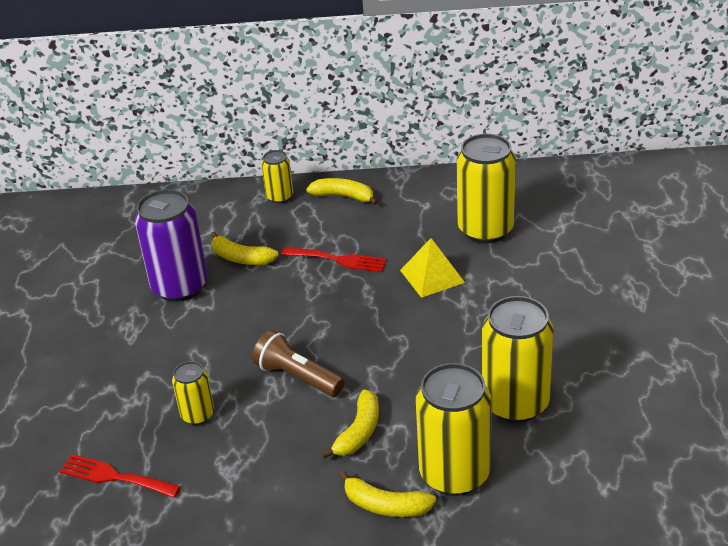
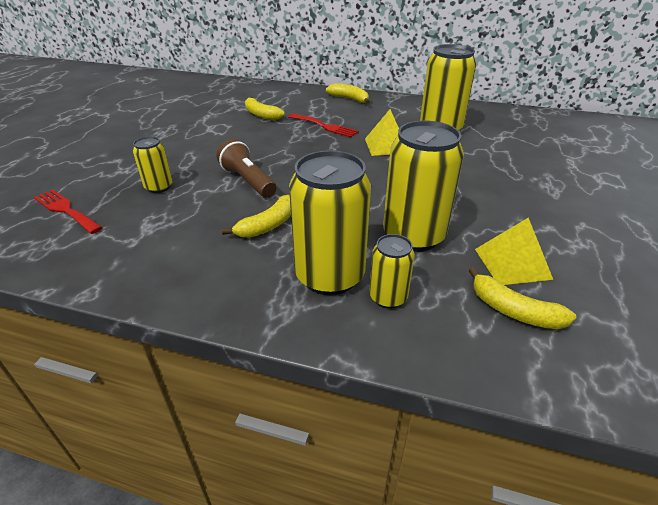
camera: 15 degrees right, 0 degrees up
purple can [135,189,208,302] -> none
yellow can [261,150,293,204] -> yellow can moved to [369,234,415,309]
yellow banana [339,470,436,517] -> yellow banana moved to [469,267,576,330]
none -> yellow pyramid [475,218,553,285]

